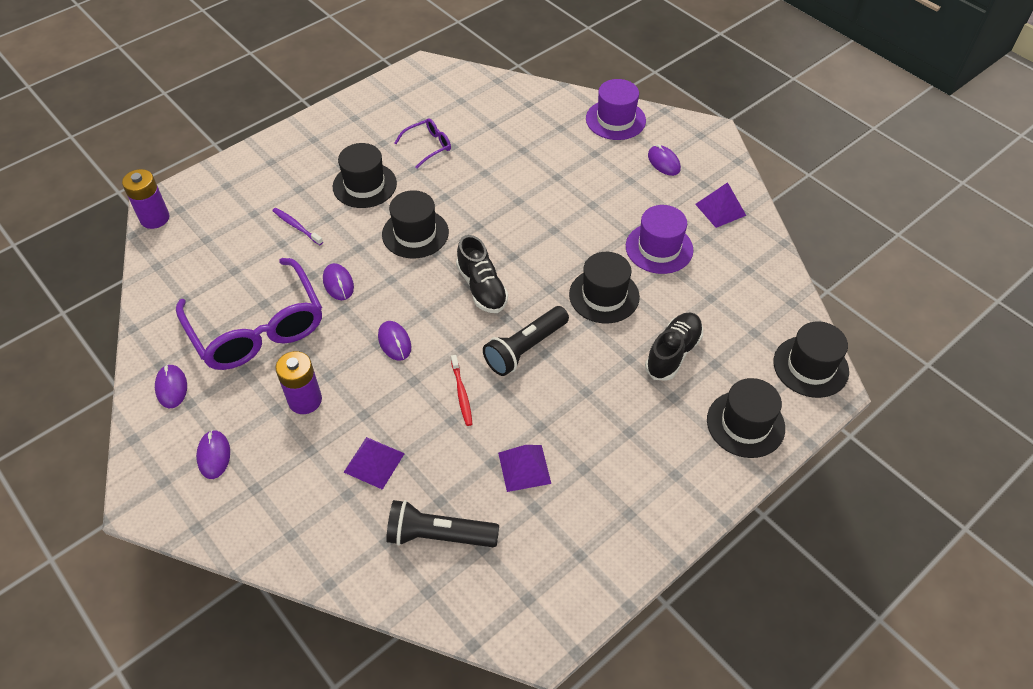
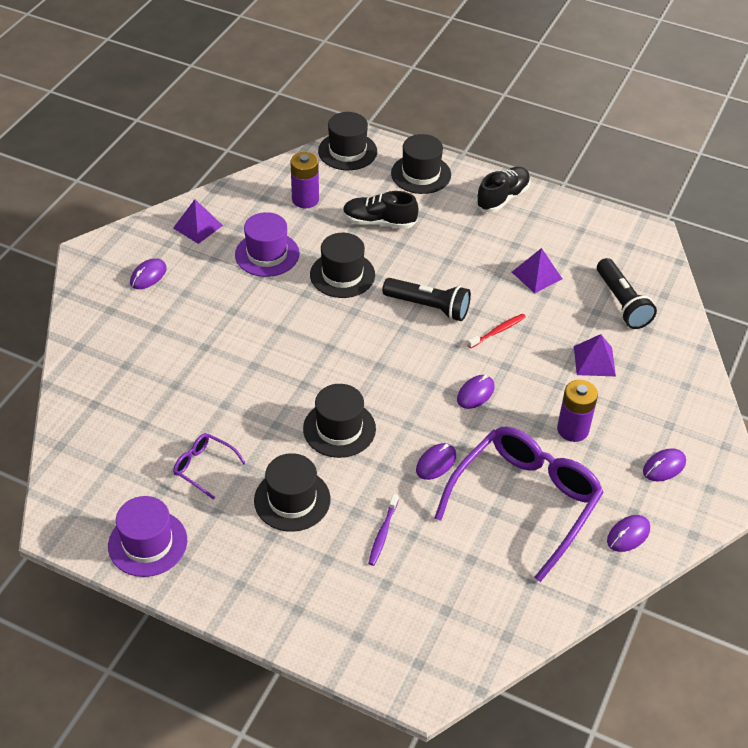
camera: 115 degrees left, 5 degrees down
purple battery [122,169,170,229] -> purple battery moved to [290,152,319,208]
black shoe [456,235,508,313] -> black shoe moved to [476,167,531,213]
purple hat [586,79,646,140] -> purple hat moved to [108,496,187,577]

